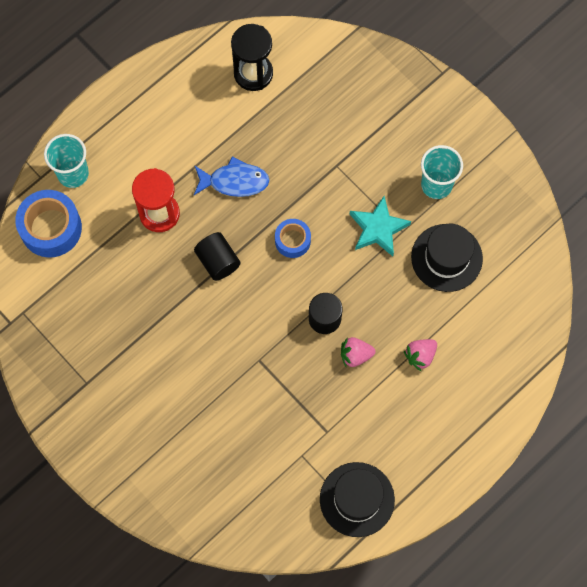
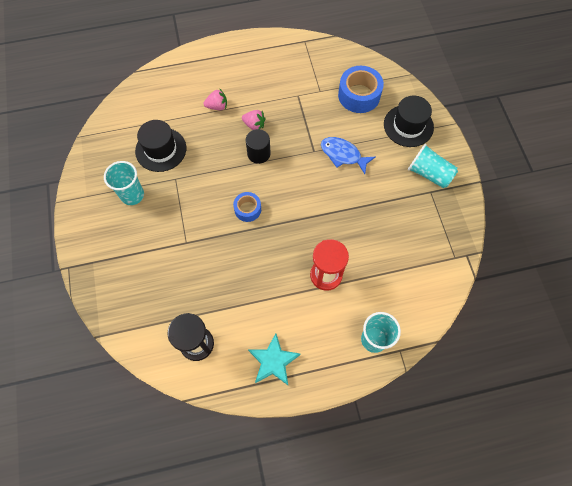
camera: 150 degrees left, 5 degrees down
blue tape [15,190,82,257] -> blue tape moved to [338,66,384,113]
blue fish [194,156,270,197] -> blue fish moved to [321,137,375,174]
black cylinder [194,232,241,281] -> none
black hat [320,462,395,537] -> black hat moved to [384,96,434,147]
turquoise star [350,196,411,256] -> turquoise star moved to [248,333,301,385]
none -> turquoise cup [408,144,458,188]

